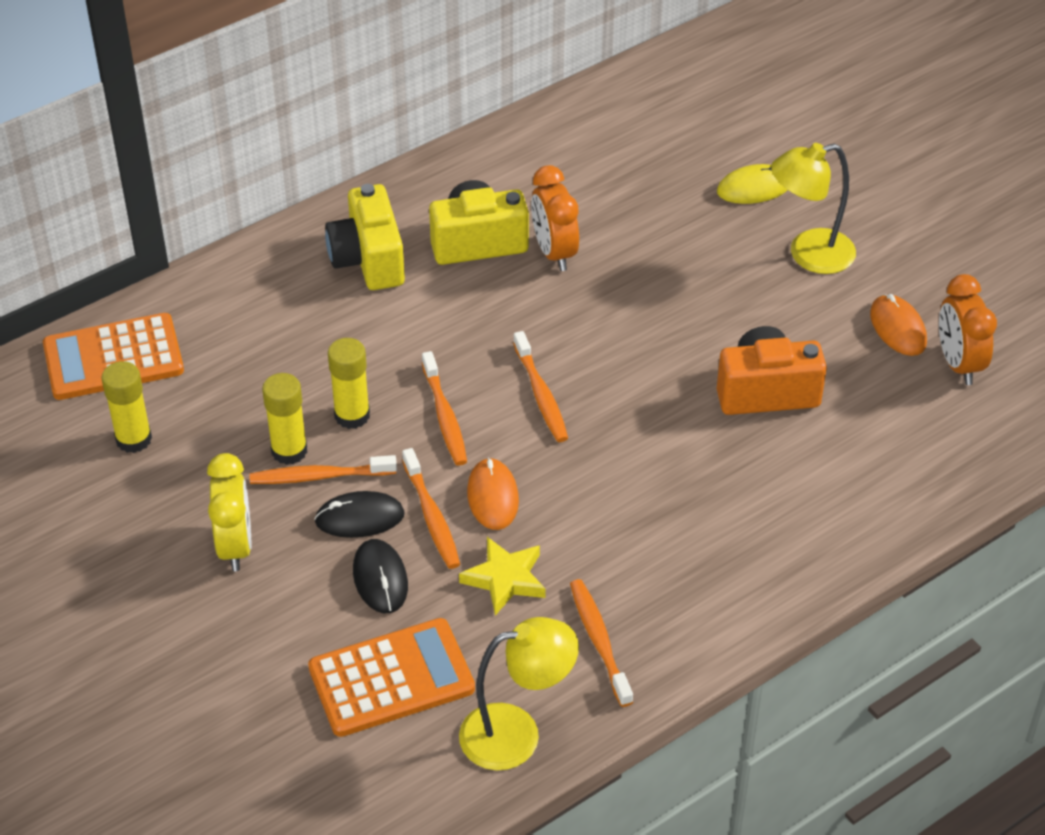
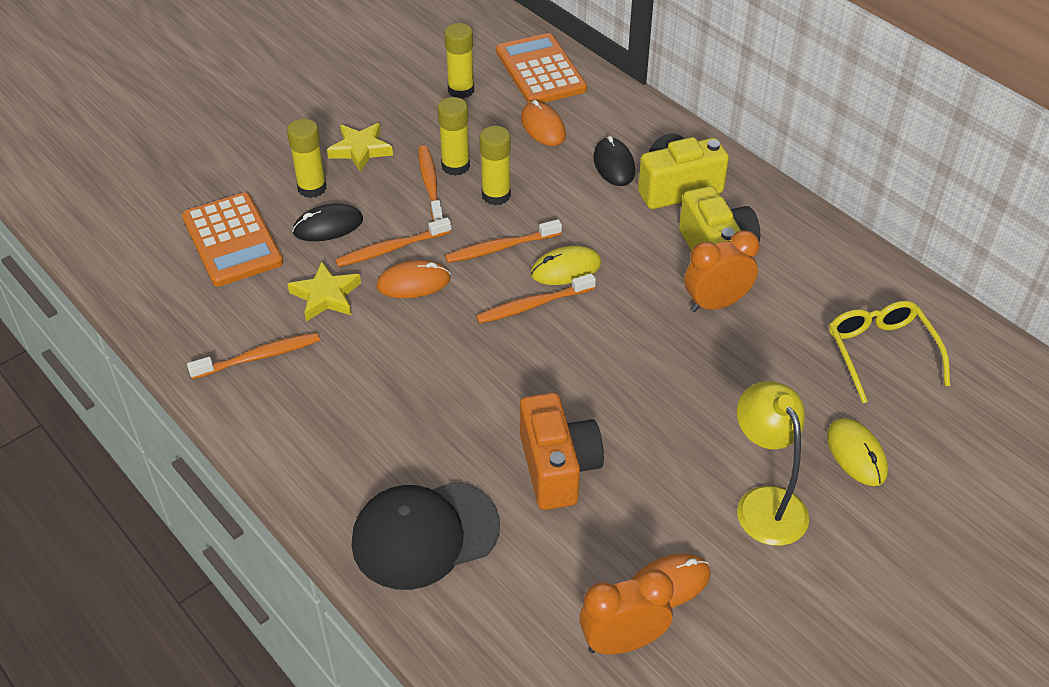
camera: 85 degrees right, 0 degrees up
yellow clock [207,453,251,571] -> yellow star [327,123,393,172]
black mouse [314,491,405,538] -> black mouse moved to [593,136,635,186]
yellow lamp [459,617,579,771] -> none
none -> yellow glue stick [287,119,327,198]
none -> black cap [352,481,500,590]
none -> orange mouse [521,100,566,146]
none -> yellow mouse [531,246,601,285]
none -> yellow glasses [829,301,950,403]

